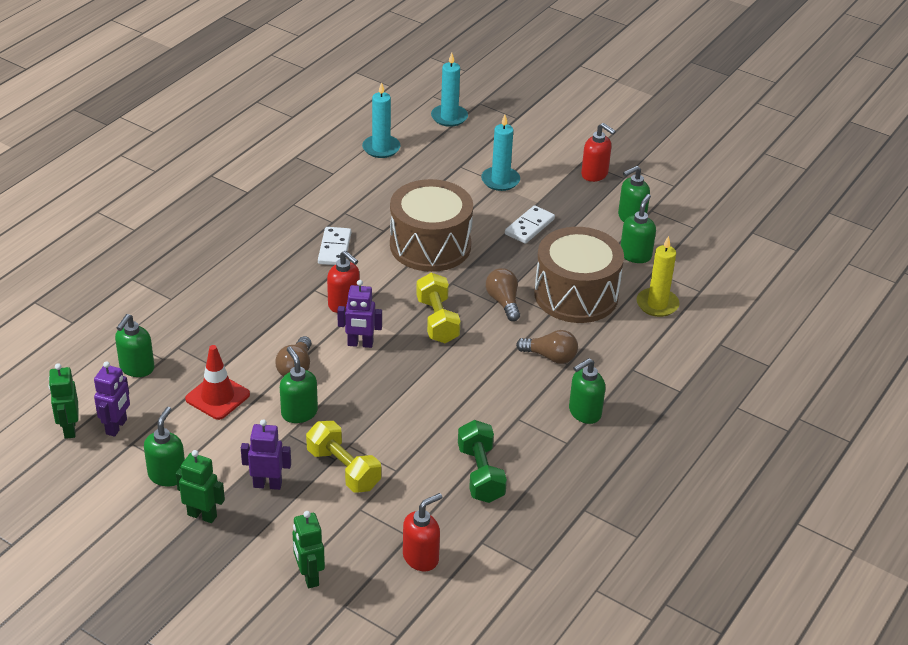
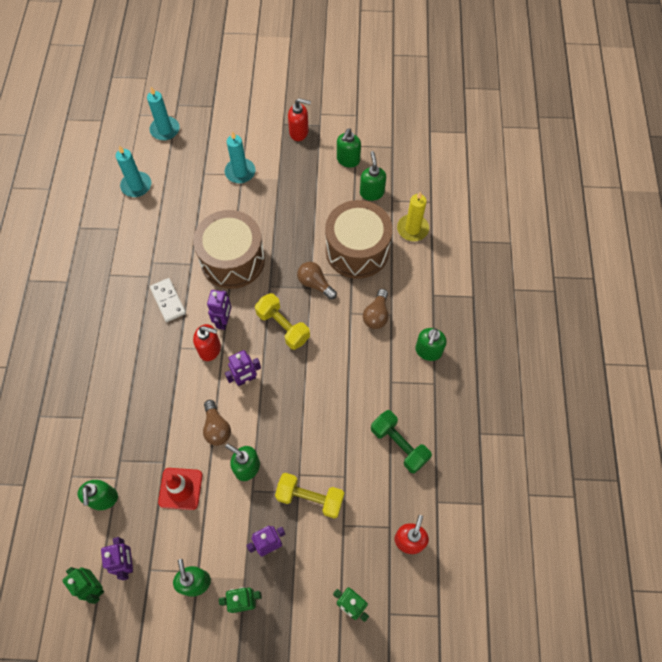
camera: 30 degrees left, 25 degrees up
white domino [505,205,555,244] -> none
brown light bulb [516,330,578,364] -> brown light bulb turned 120 degrees clockwise [363,289,389,329]
none -> purple robot [207,290,231,330]

